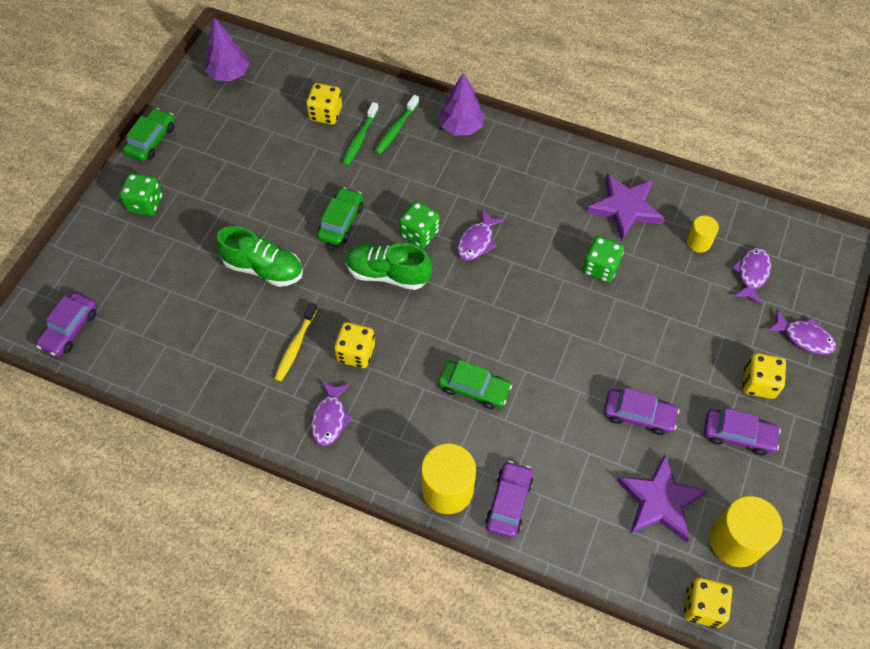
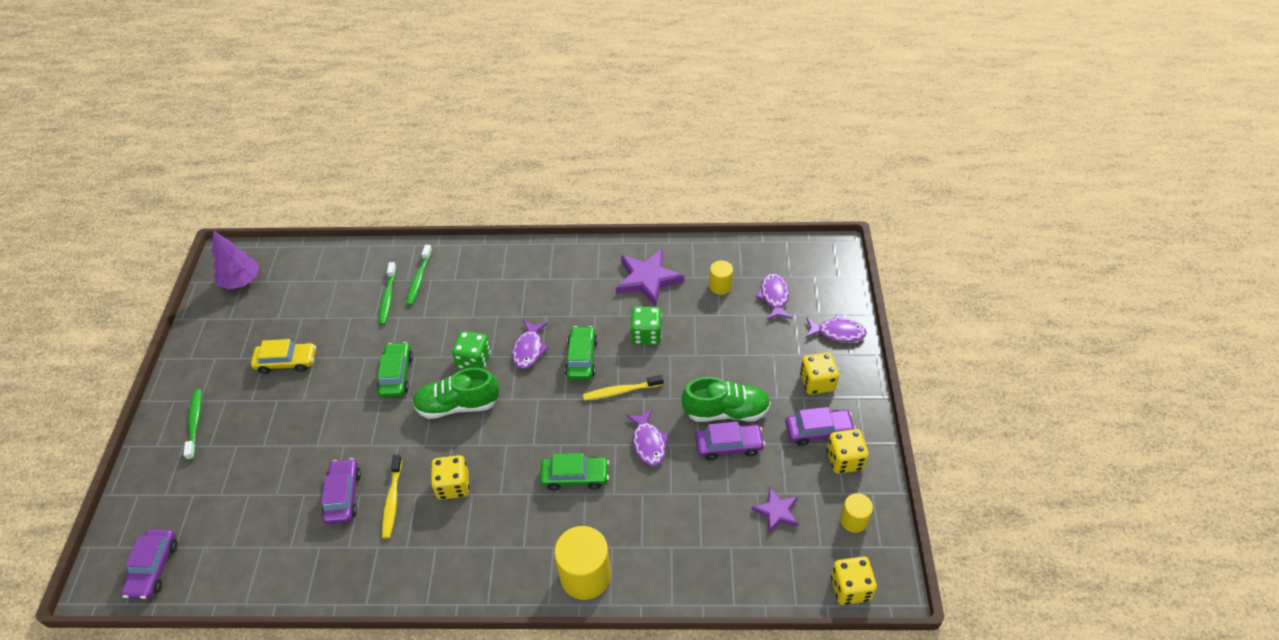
camera: 20 degrees left, 10 degrees down
green dice [120,173,163,216] -> green toothbrush [184,389,202,460]
green car [123,108,175,161] -> green car moved to [565,326,598,380]
green shoe [216,226,303,287] -> green shoe moved to [682,377,771,422]
yellow dice [306,83,342,125] -> yellow dice moved to [827,429,869,474]
purple fish [311,381,353,446] -> purple fish moved to [626,409,669,466]
purple tree [438,72,485,135] -> none
purple car [485,461,533,538] -> purple car moved to [321,458,361,524]
purple star [617,454,708,542] -> purple star [751,487,798,533], size x0.58
yellow cylinder [710,496,782,567] -> yellow cylinder [840,493,873,533], size x0.55
none -> yellow car [251,339,316,374]
none -> yellow toothbrush [583,375,663,401]

